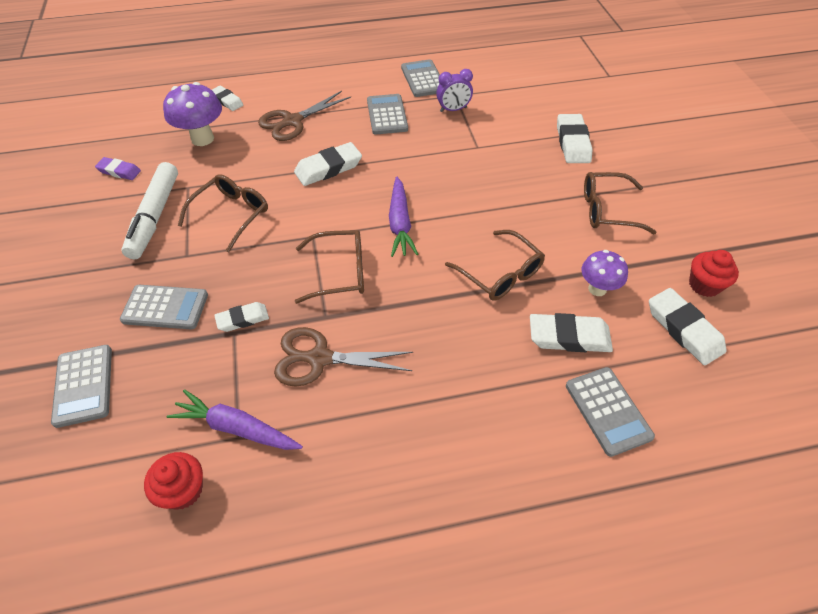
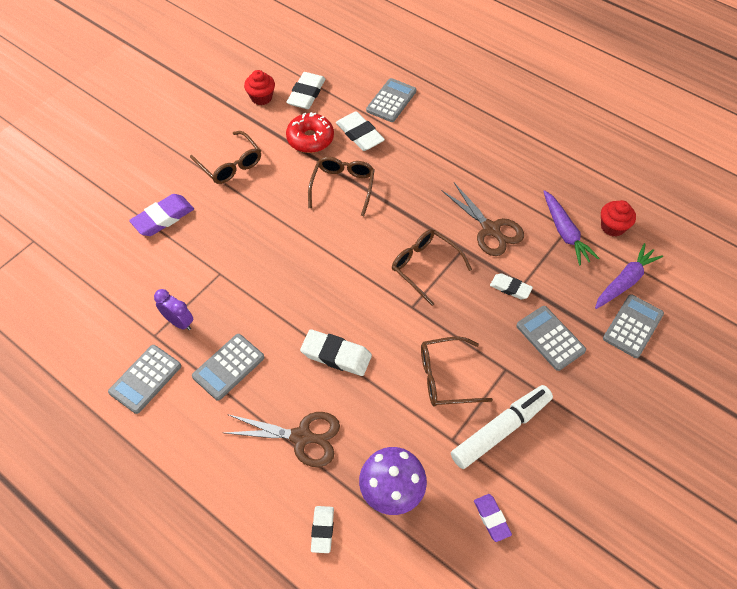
camera: 130 degrees left, 5 degrees up
purple carrot [389,177,418,257] -> purple carrot moved to [595,243,663,309]
white eraser [557,114,592,163] -> purple eraser [129,194,194,236]
purple mushroom [582,250,628,296] -> red donut [286,112,334,153]

